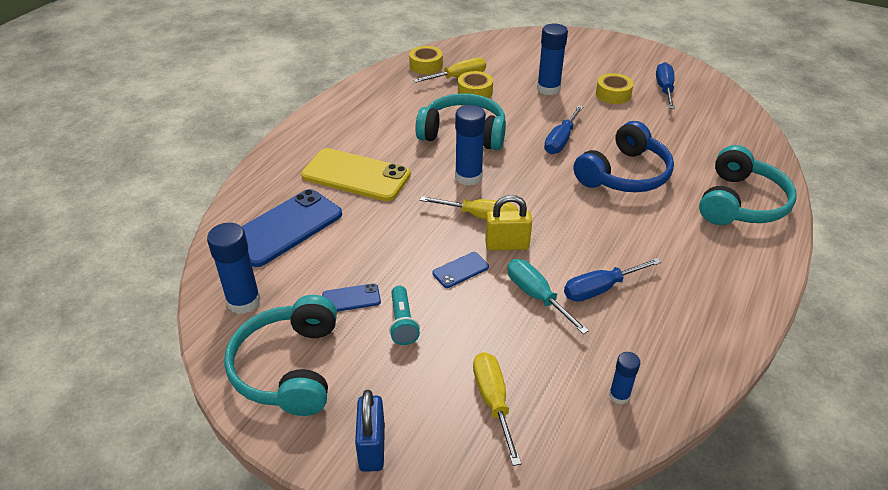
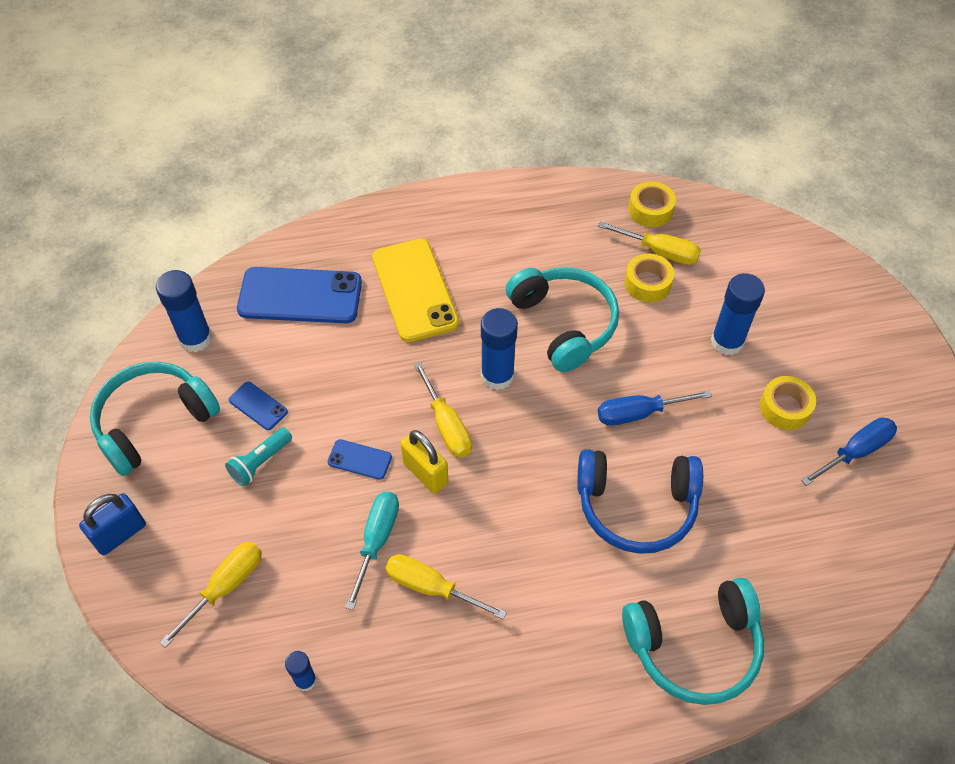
camera: 50 degrees right, 15 degrees up
blue screwdriver [564,258,661,302] -> yellow screwdriver [385,554,507,620]

